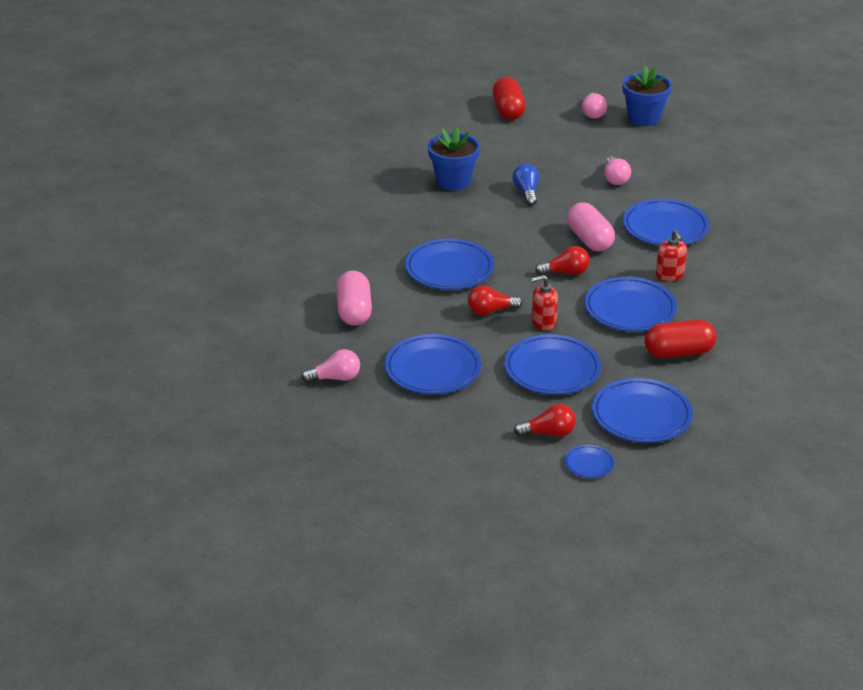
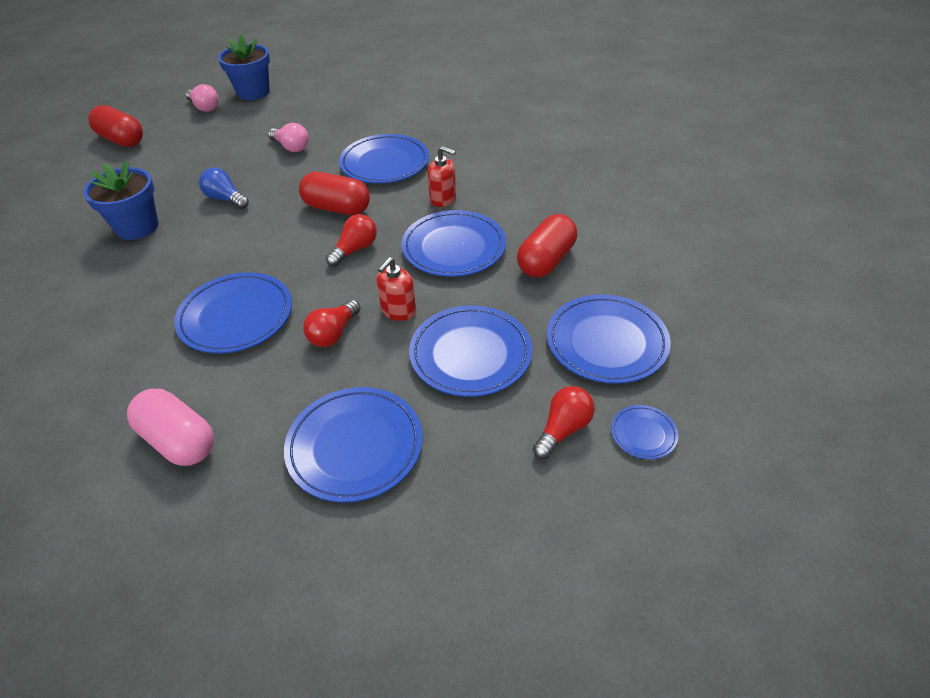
camera: 45 degrees left, 10 degrees up
pink light bulb [301,349,360,383] -> none
pink capsule [567,202,615,251] -> red capsule [299,172,370,215]

